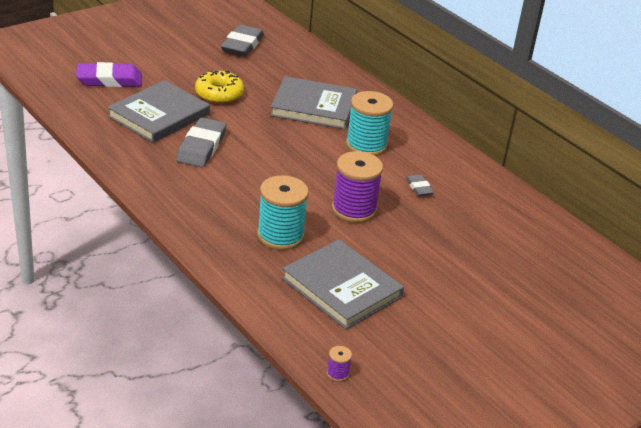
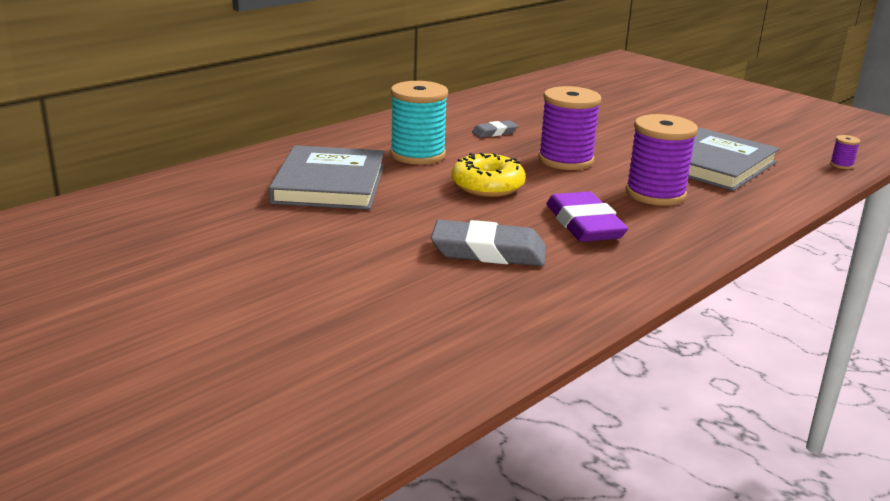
camera: 95 degrees left, 10 degrees down
purple eraser [76,62,142,87] -> purple eraser moved to [546,191,628,242]
grey book [107,80,210,143] -> none
yellow donut [195,71,244,104] -> yellow donut moved to [451,153,525,197]
grey eraser [221,25,264,56] -> none
turquoise spool [257,175,309,250] -> purple spool [625,114,698,206]

